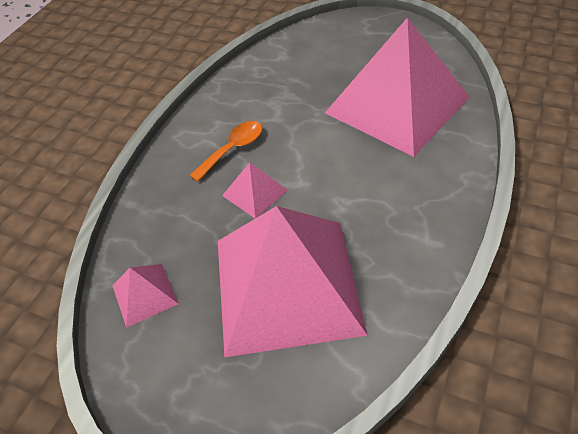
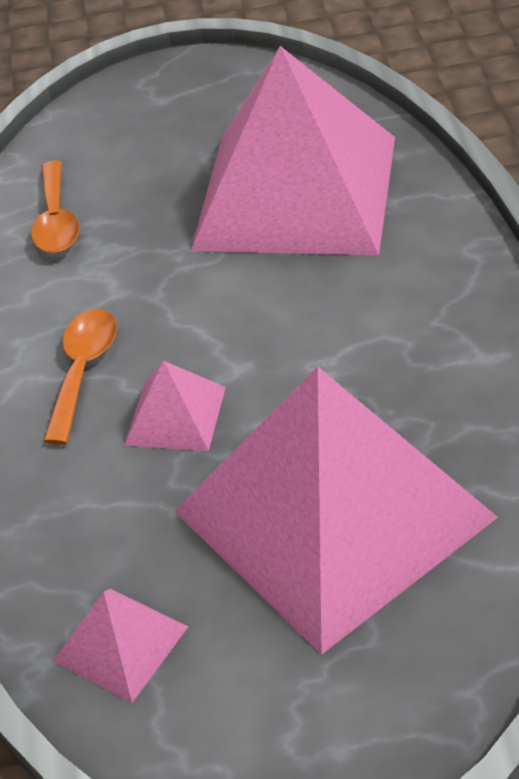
camera: 30 degrees left, 5 degrees down
none -> orange spoon [31,161,80,253]

